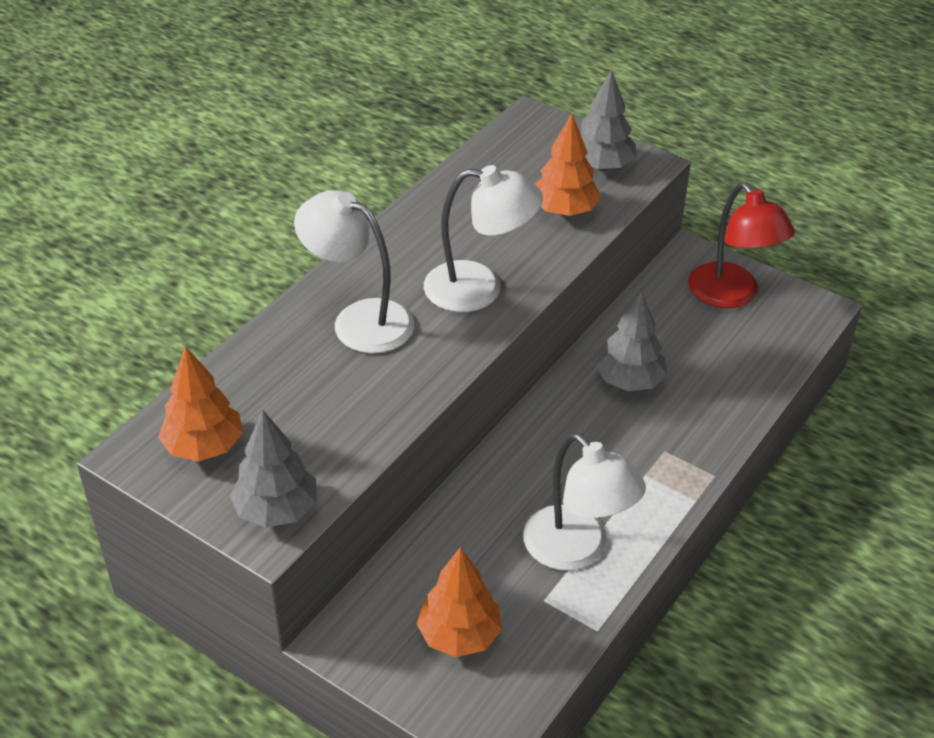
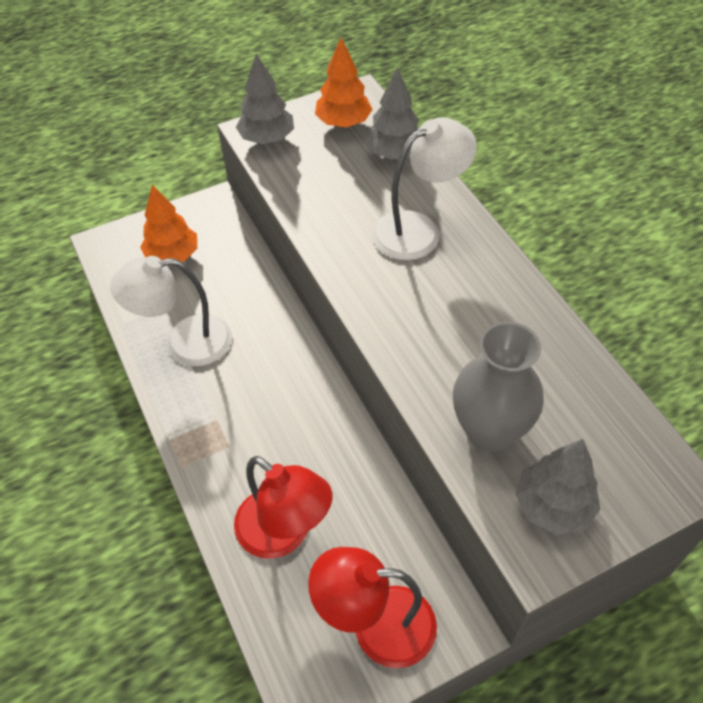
camera: 120 degrees right, 10 degrees up
white lamp [424,165,543,312] -> none
orange tree [535,114,601,216] -> grey vase [453,321,544,452]
grey tree [595,291,667,391] -> grey tree moved to [365,68,419,159]
none -> red lamp [234,456,332,559]

